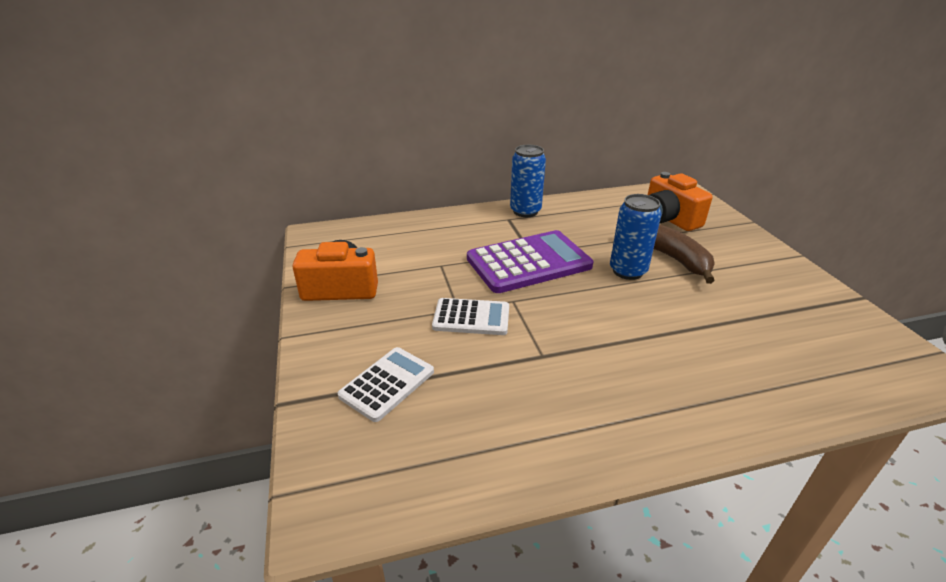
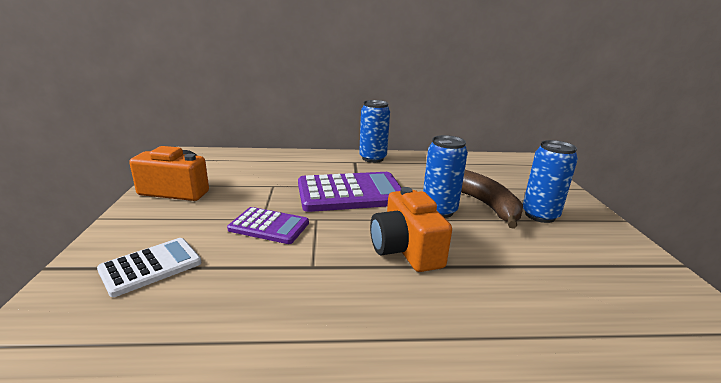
camera: 10 degrees right, 10 degrees down
white calculator [432,298,509,335] -> purple calculator [227,207,309,244]
orange camera [648,172,713,231] -> orange camera moved to [370,187,452,272]
none -> blue can [523,140,578,223]

